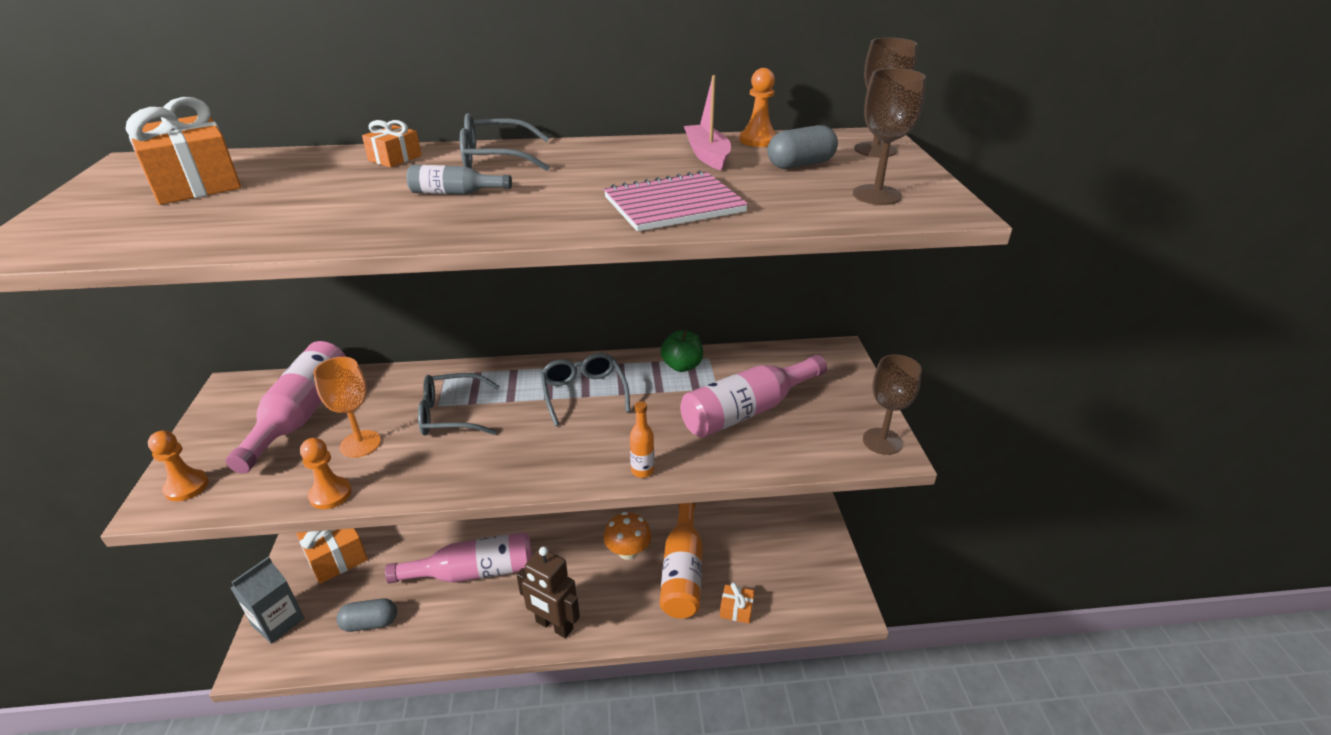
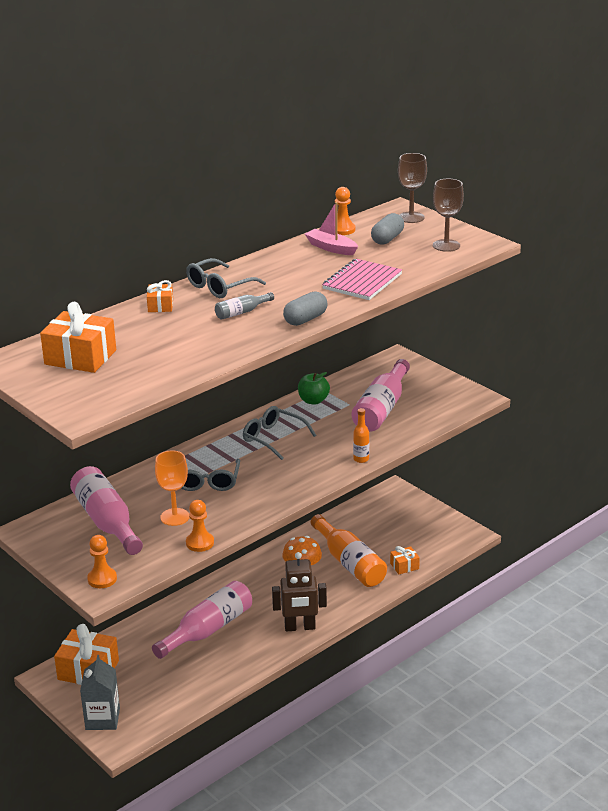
camera: 35 degrees left, 5 degrees down
grey capsule [336,598,397,632] -> grey capsule moved to [283,291,327,326]
grey glasses [418,373,499,435] -> grey glasses turned 45 degrees counterclockwise [181,459,240,491]
brown goblet [863,354,922,455] -> none

